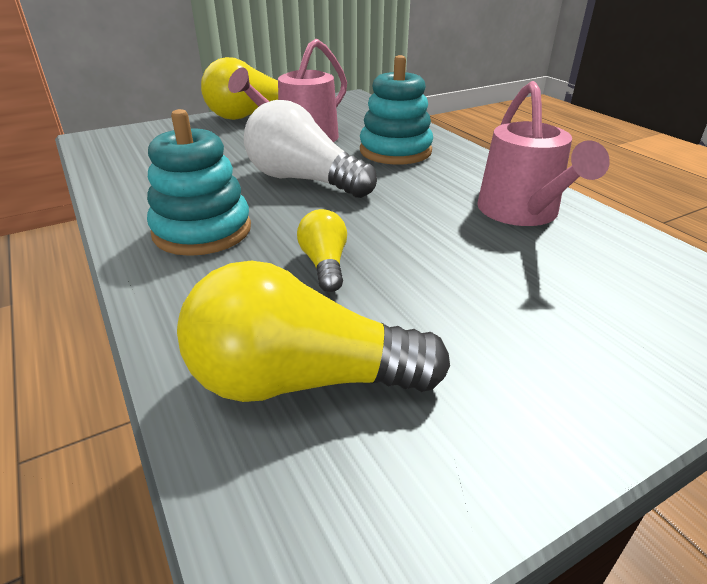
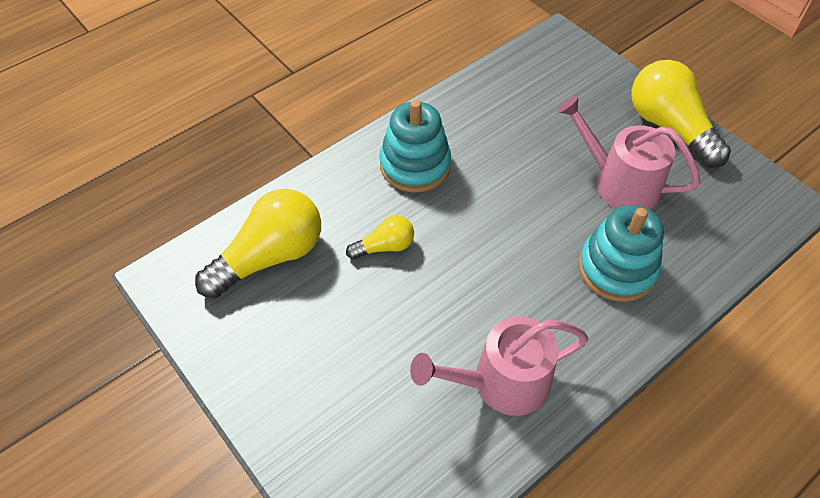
camera: 80 degrees right, 20 degrees up
yellow light bulb [177,261,450,402] -> yellow light bulb turned 60 degrees clockwise [195,189,321,299]
white light bulb [244,100,377,198] -> none

